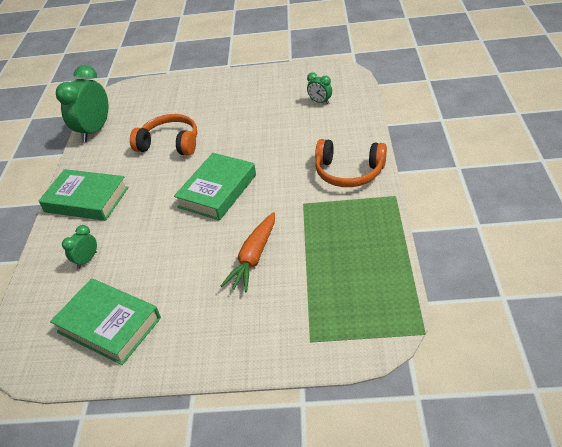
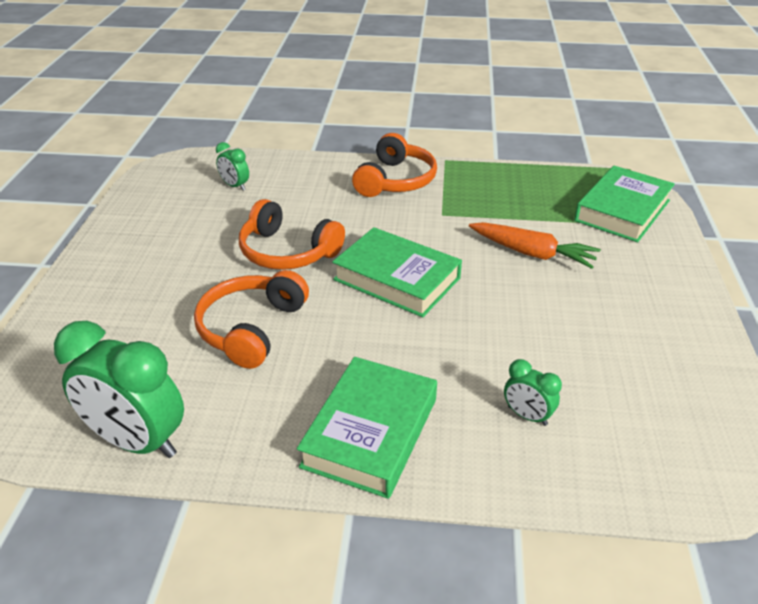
camera: 90 degrees left, 5 degrees down
green book [50,278,161,365] -> green book moved to [574,166,675,242]
green clock [307,72,332,104] -> green clock turned 90 degrees clockwise [216,142,249,191]
none -> orange headphones [239,199,345,270]

